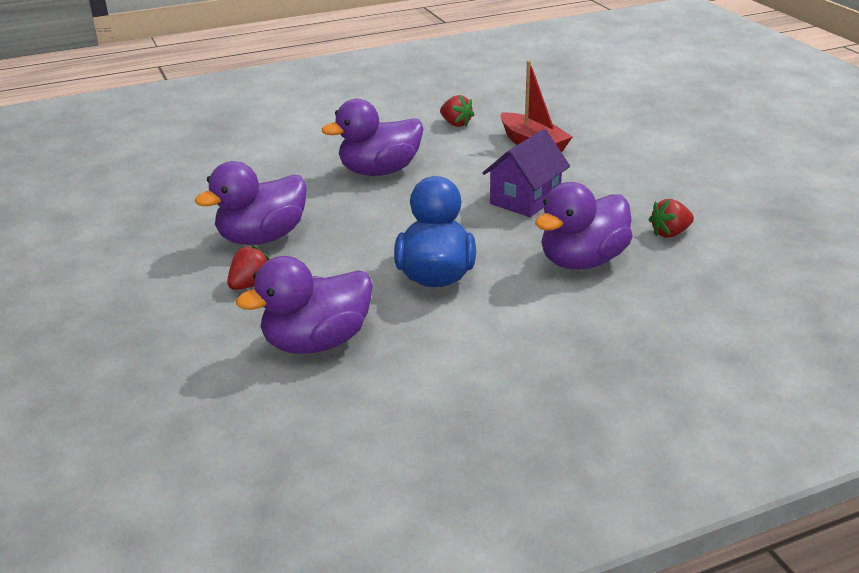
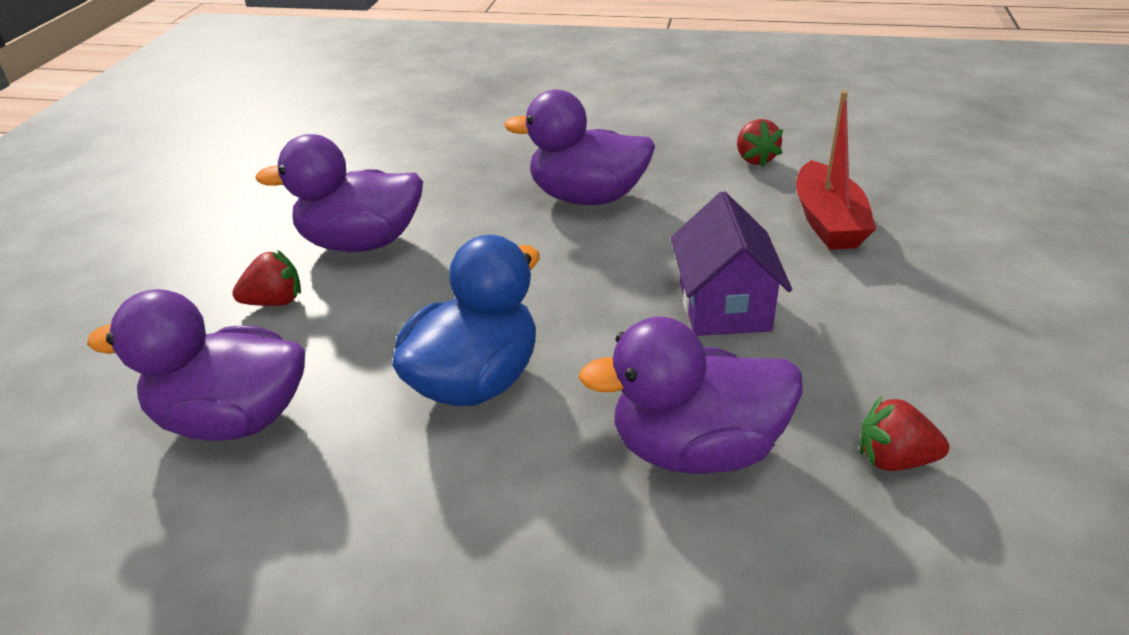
camera: 35 degrees right, 5 degrees up
purple house [482,129,570,217] -> purple house turned 75 degrees counterclockwise [671,191,792,336]

